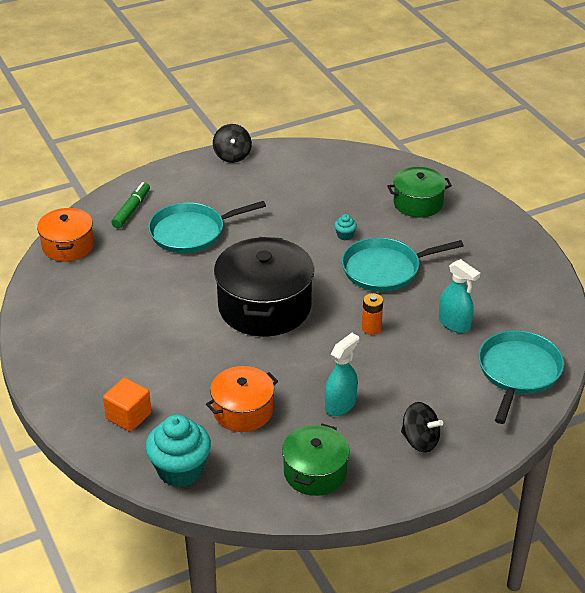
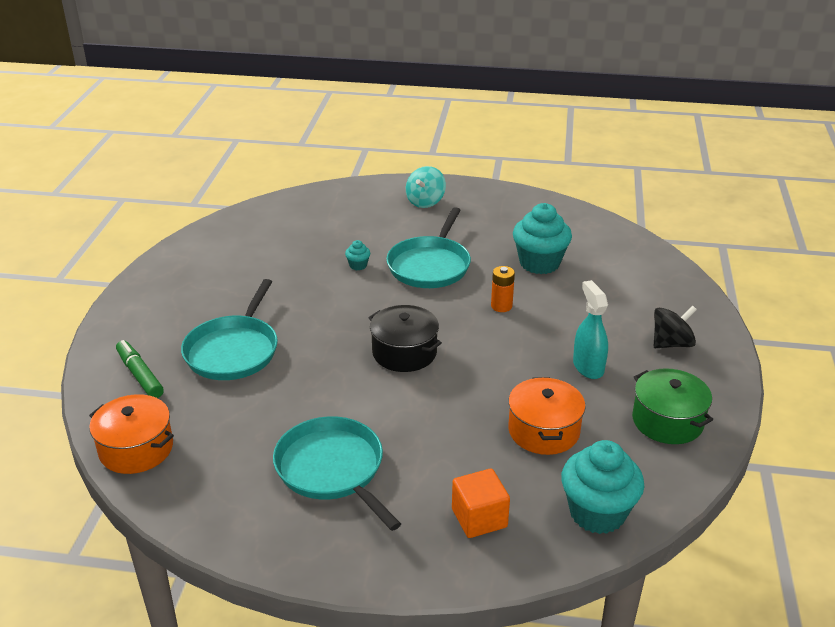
camera: 55 degrees left, 5 degrees down
black spinning top [213,124,252,163] -> none
black pot [214,237,314,336] -> black pot [368,305,442,372], size x0.59
green pot [387,167,452,218] -> none
turquoise spray bottle [439,259,480,333] -> turquoise cupcake [513,203,572,274]
turquoise pan [479,330,564,424] -> turquoise pan moved to [273,416,401,531]
none -> turquoise spinning top [406,166,446,208]

